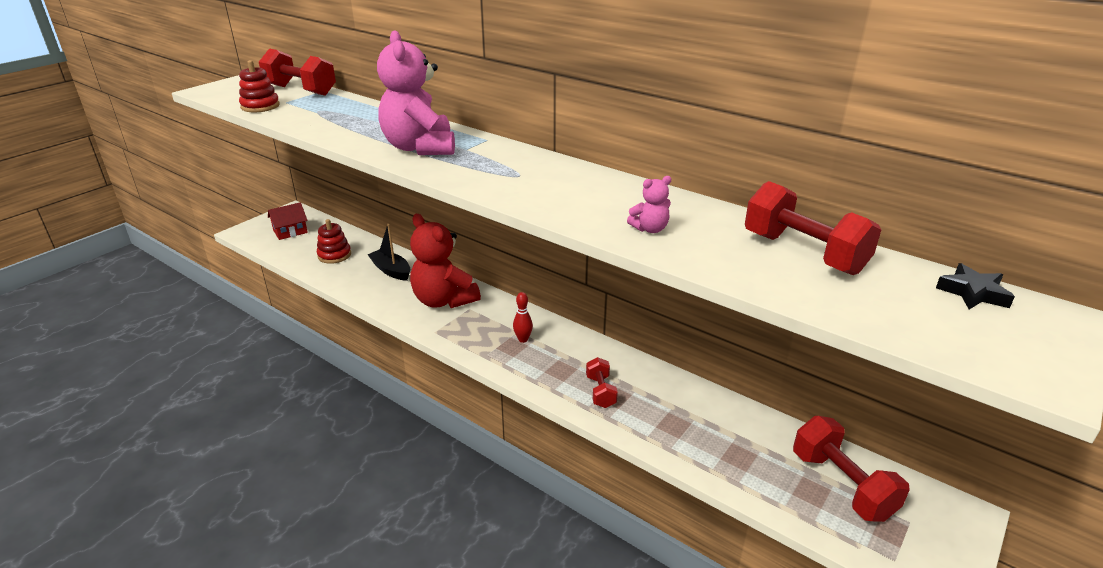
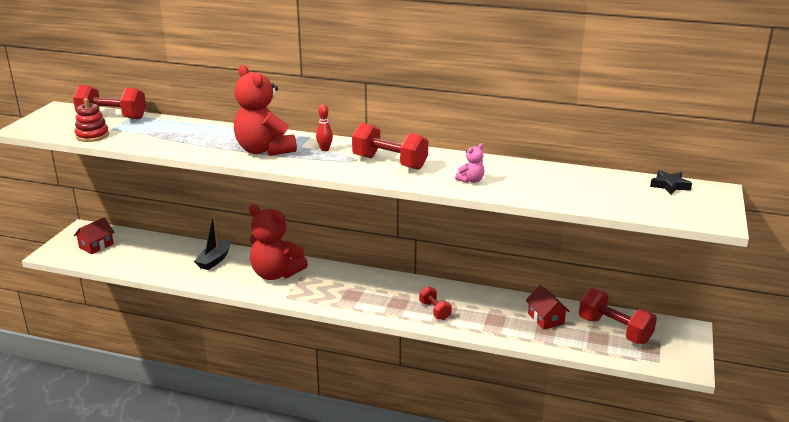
camera: 20 degrees left, 5 degrees down
red stacking toy [317,219,351,264] -> none
black boat [367,224,410,281] -> black boat turned 90 degrees counterclockwise [194,215,231,270]
pink teddy bear [377,30,455,155] -> red teddy bear [234,65,297,156]
red bowling pin [513,292,533,343] -> red bowling pin moved to [316,105,333,151]
red dumbbell [745,181,881,275] -> red dumbbell moved to [352,123,428,170]
none -> red house [525,285,570,330]

